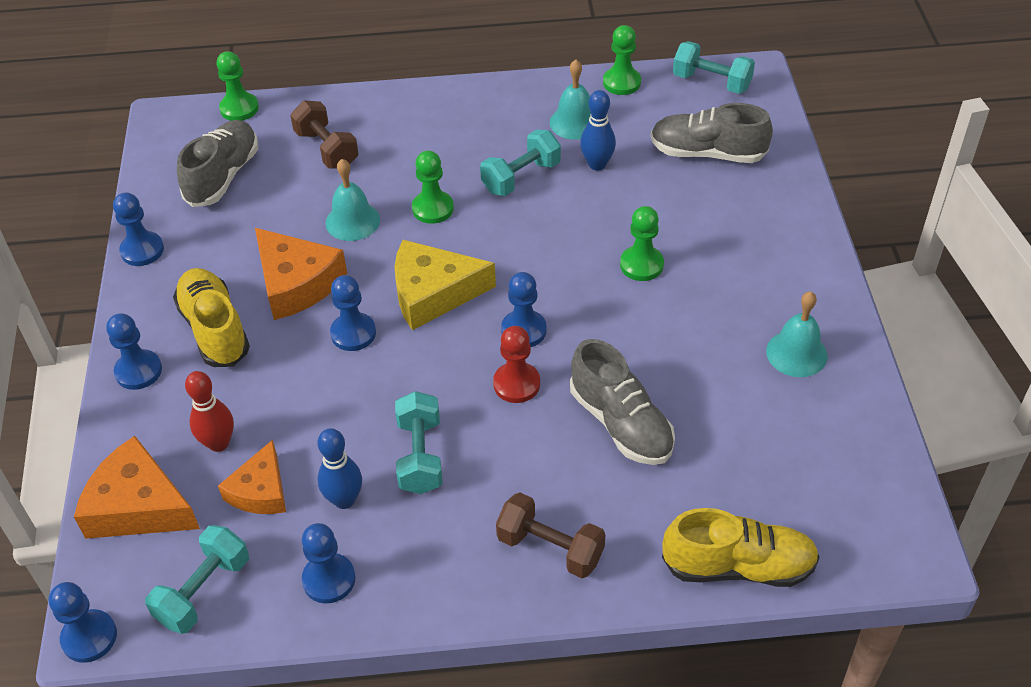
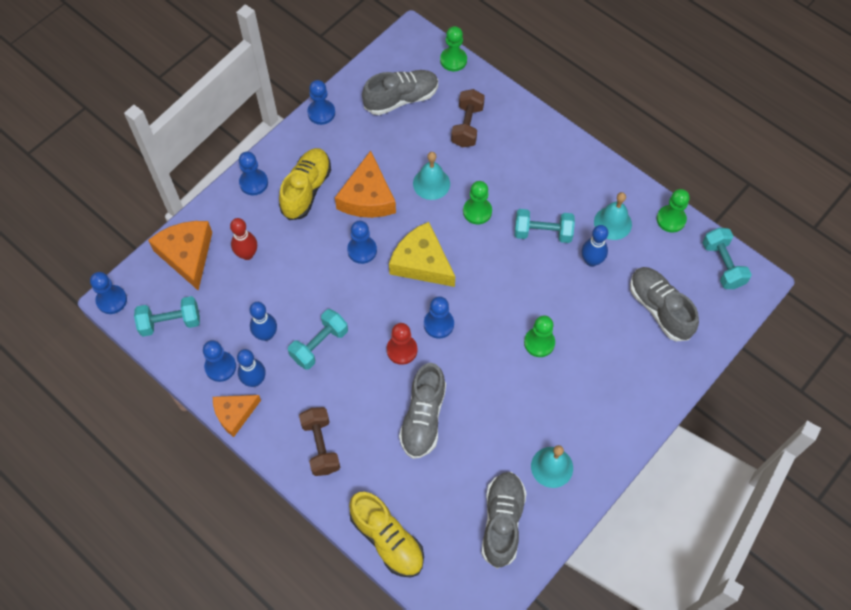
camera: 45 degrees right, 15 degrees up
orange cheese [218,440,286,514] -> orange cheese moved to [213,395,261,437]
none -> blue bowling pin [237,349,266,387]
none -> grey shoe [482,472,526,568]

